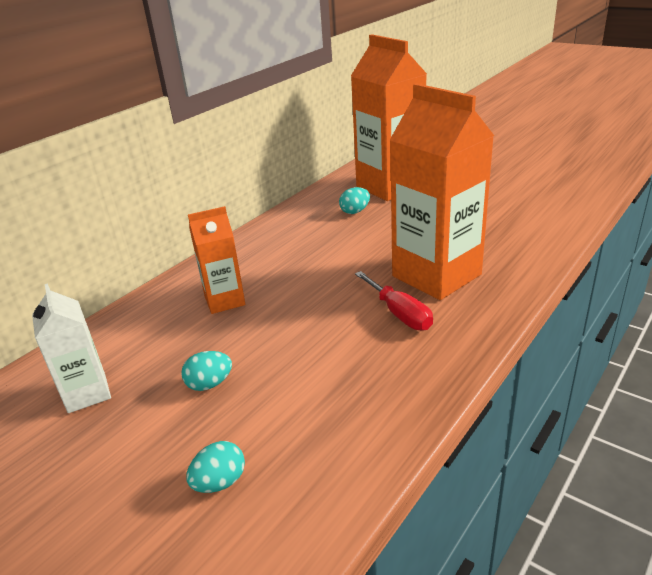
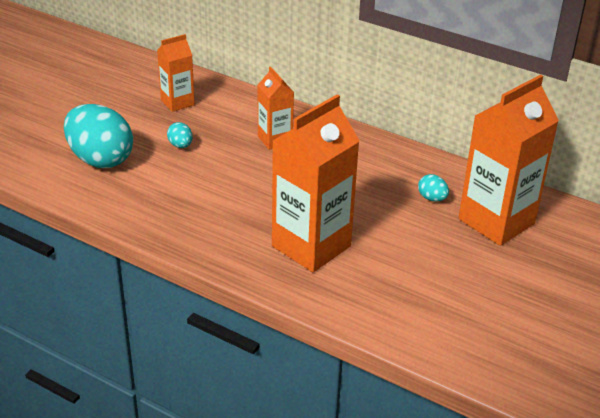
camera: 80 degrees right, 5 degrees up
white carton [32,283,111,413] -> orange carton [157,34,195,112]
turquoise egg [186,441,245,493] -> turquoise egg [64,104,133,168], size x2.36
red screwdriver [355,271,433,331] -> none

